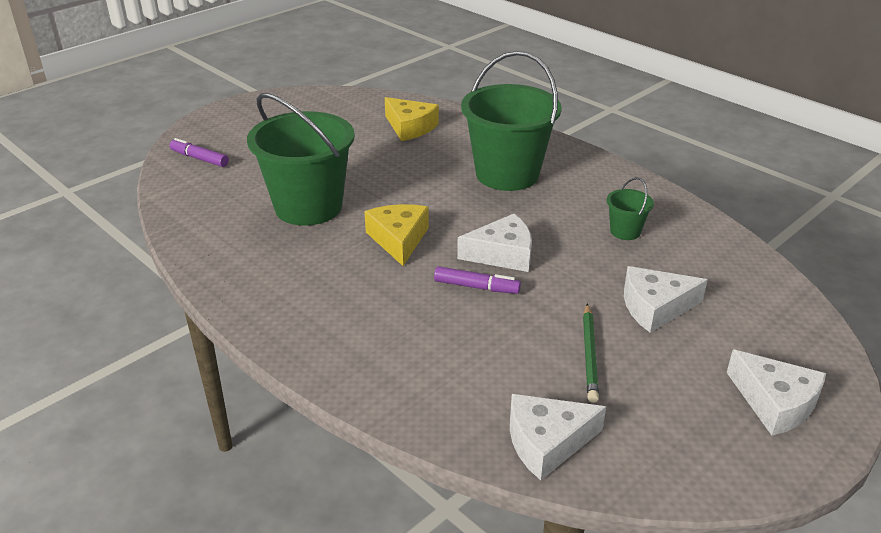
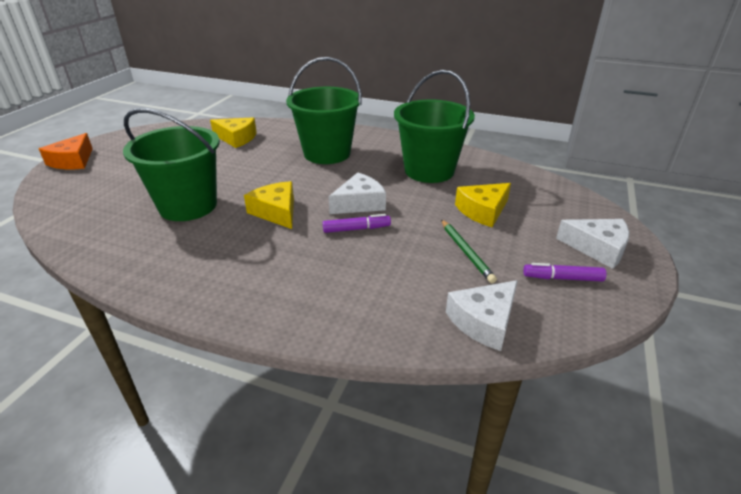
camera: 25 degrees left, 0 degrees up
purple marker [170,138,229,167] -> purple marker moved to [523,263,606,282]
green bucket [607,177,654,240] -> green bucket [394,70,475,183], size x2.32
white cheese [624,266,708,333] -> yellow cheese [455,183,511,227]
none -> orange cheese [39,133,93,169]

